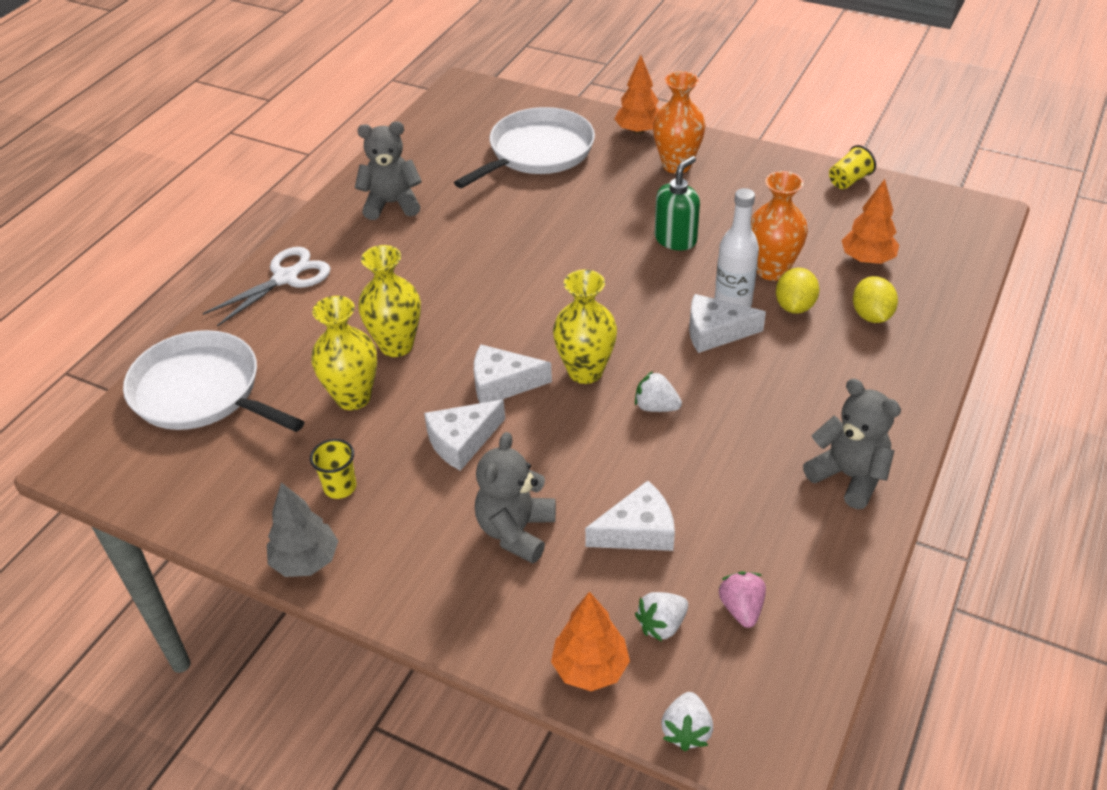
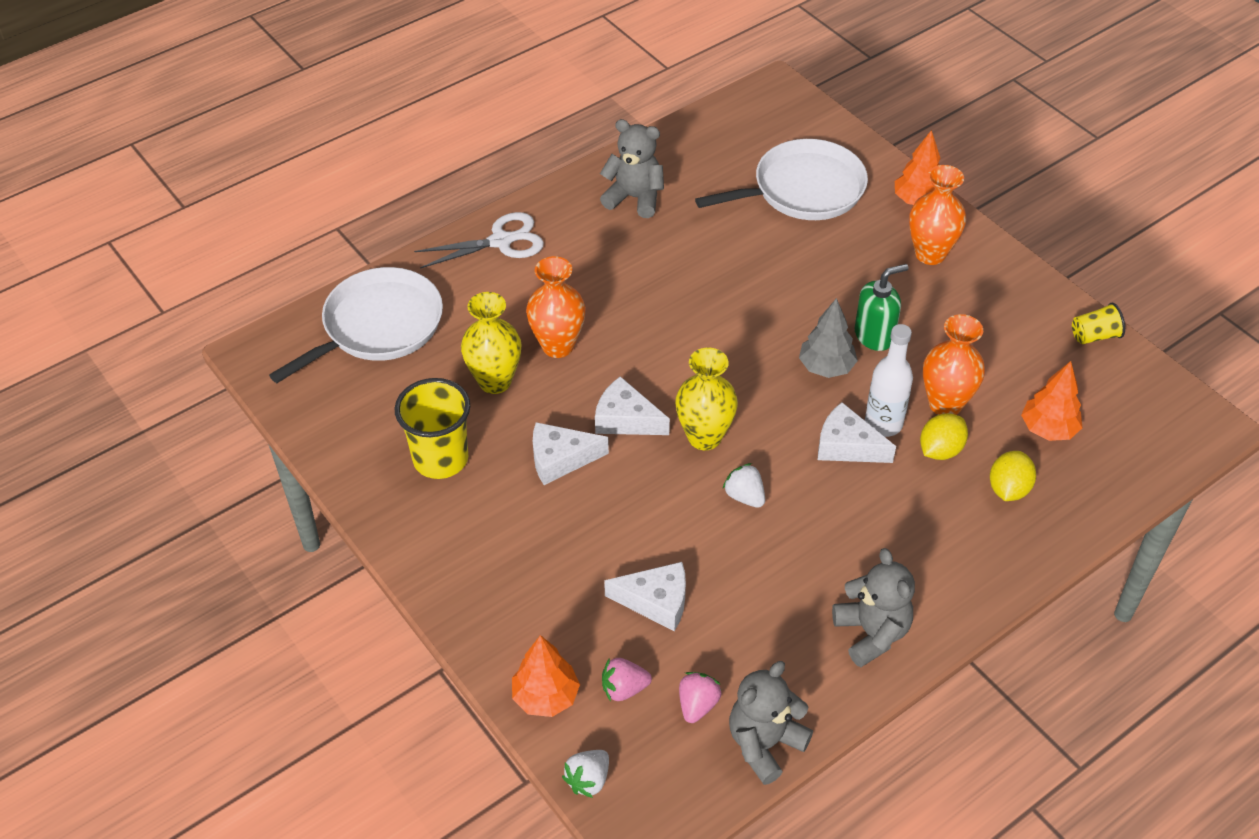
camera: 25 degrees right, 5 degrees up
white pan [123,330,305,432] -> white pan turned 75 degrees clockwise [269,267,443,383]
grey tree [267,482,338,577] -> grey tree moved to [799,298,858,378]
yellow cup [310,439,356,499] -> yellow cup [395,378,470,479], size x1.86
yellow vase [358,245,421,357] -> orange vase [526,256,585,358]
grey teddy bear [475,432,556,563] -> grey teddy bear moved to [729,661,813,785]
white strawberry [635,592,688,642] -> pink strawberry [602,658,652,701]

